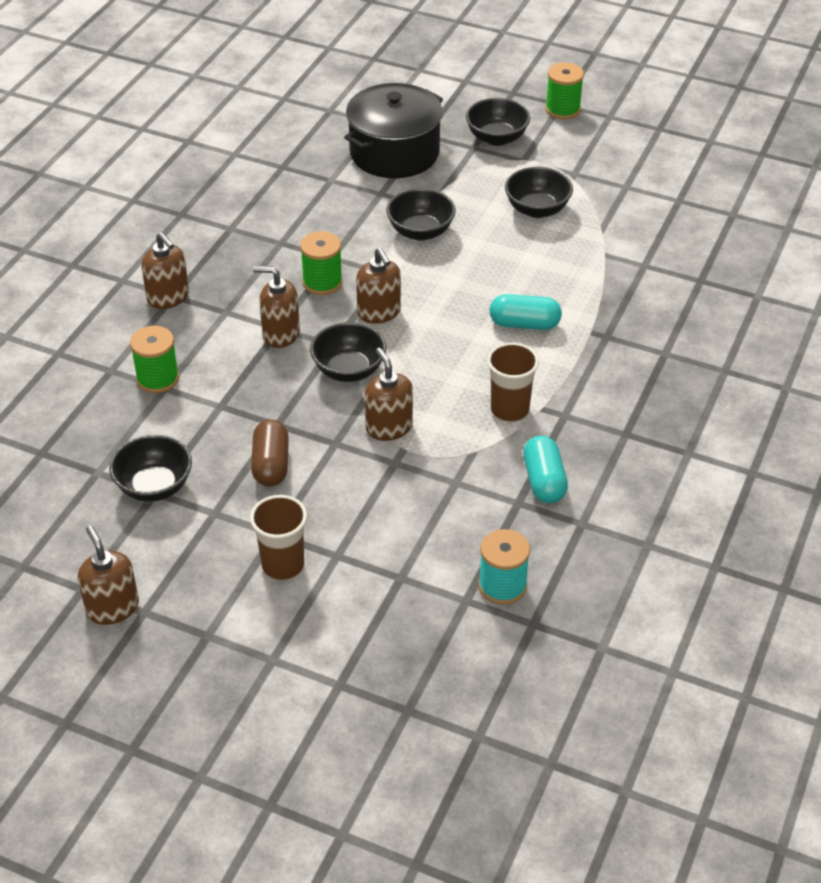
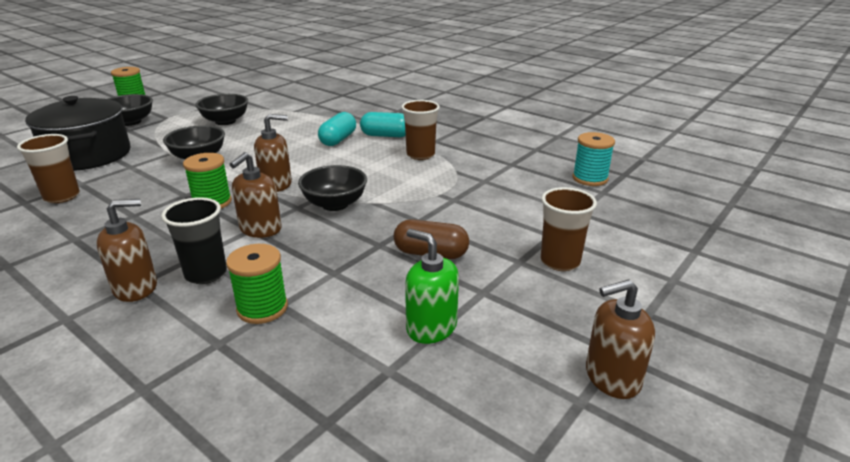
camera: 75 degrees left, 15 degrees down
black bowl [109,435,192,502] -> green soap dispenser [405,229,459,344]
brown soap dispenser [365,348,413,441] -> none
turquoise capsule [523,436,568,503] -> turquoise capsule moved to [360,112,406,137]
none -> brown cup [17,134,80,203]
none -> black cup [161,197,227,284]

